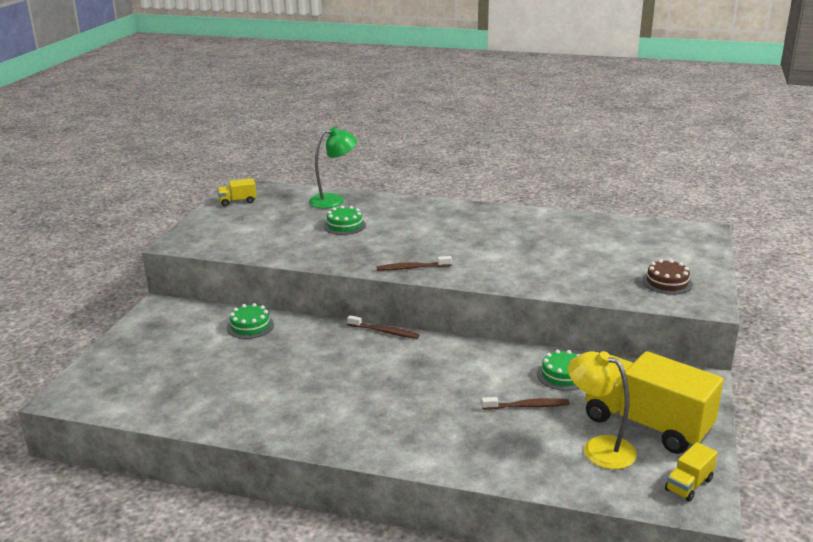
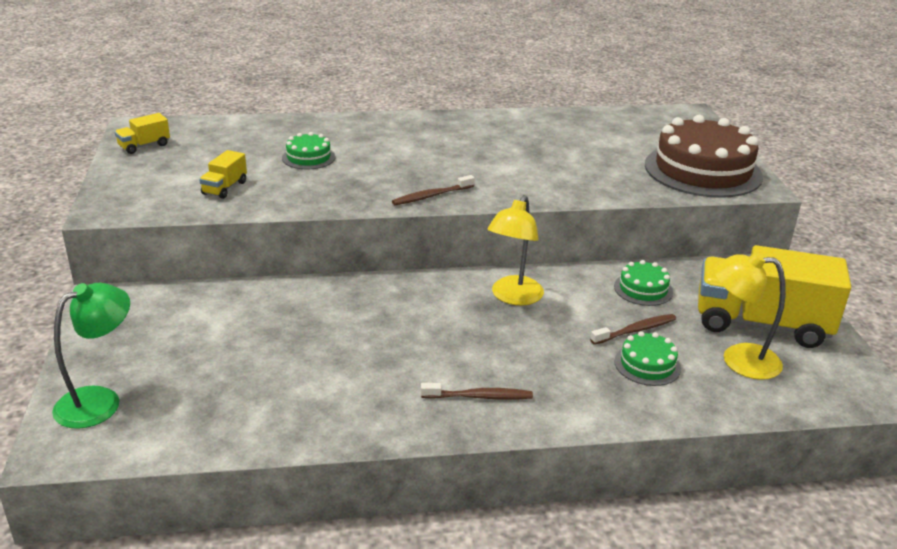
camera: 25 degrees left, 5 degrees up
green cake [227,303,274,339] -> green cake moved to [614,331,681,386]
green lamp [309,127,357,209] -> green lamp moved to [52,283,130,429]
brown toothbrush [347,315,419,339] -> brown toothbrush moved to [421,383,533,400]
brown cake [642,259,693,295] -> brown cake [645,115,763,198], size x2.18
yellow truck [665,442,718,502] -> yellow truck moved to [199,150,247,199]
none -> yellow lamp [487,195,544,305]

